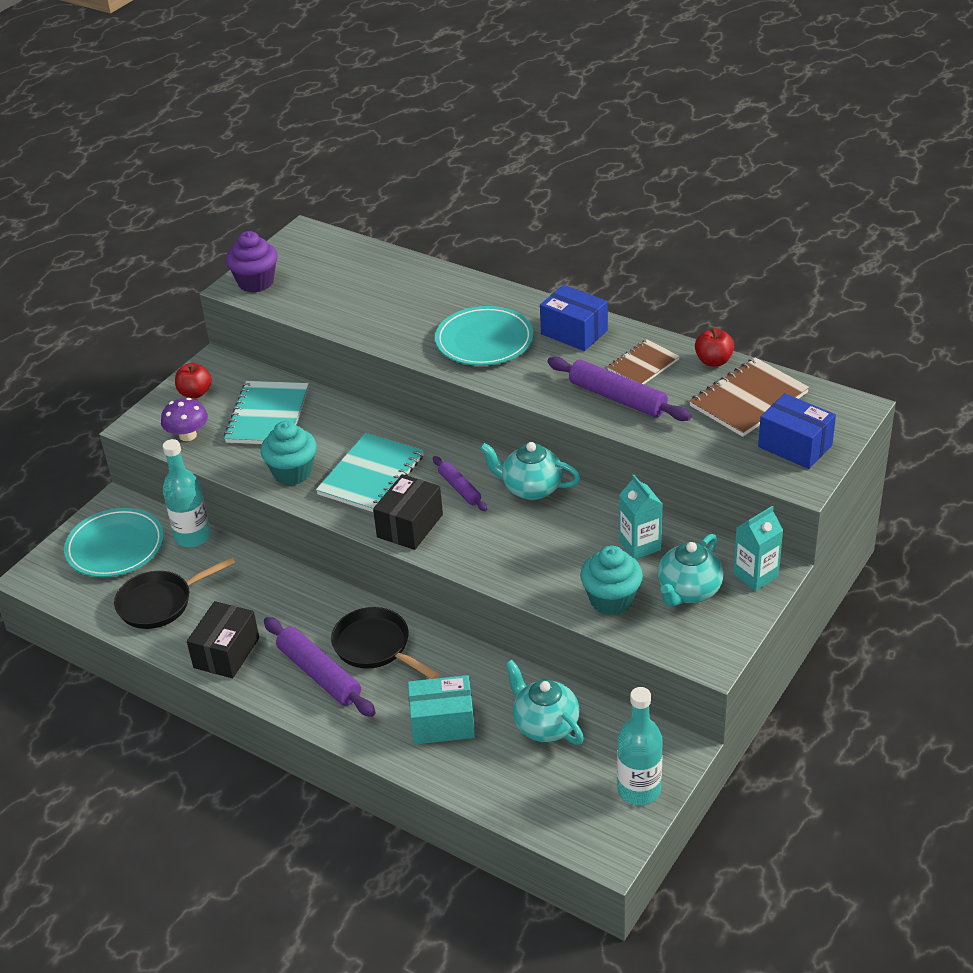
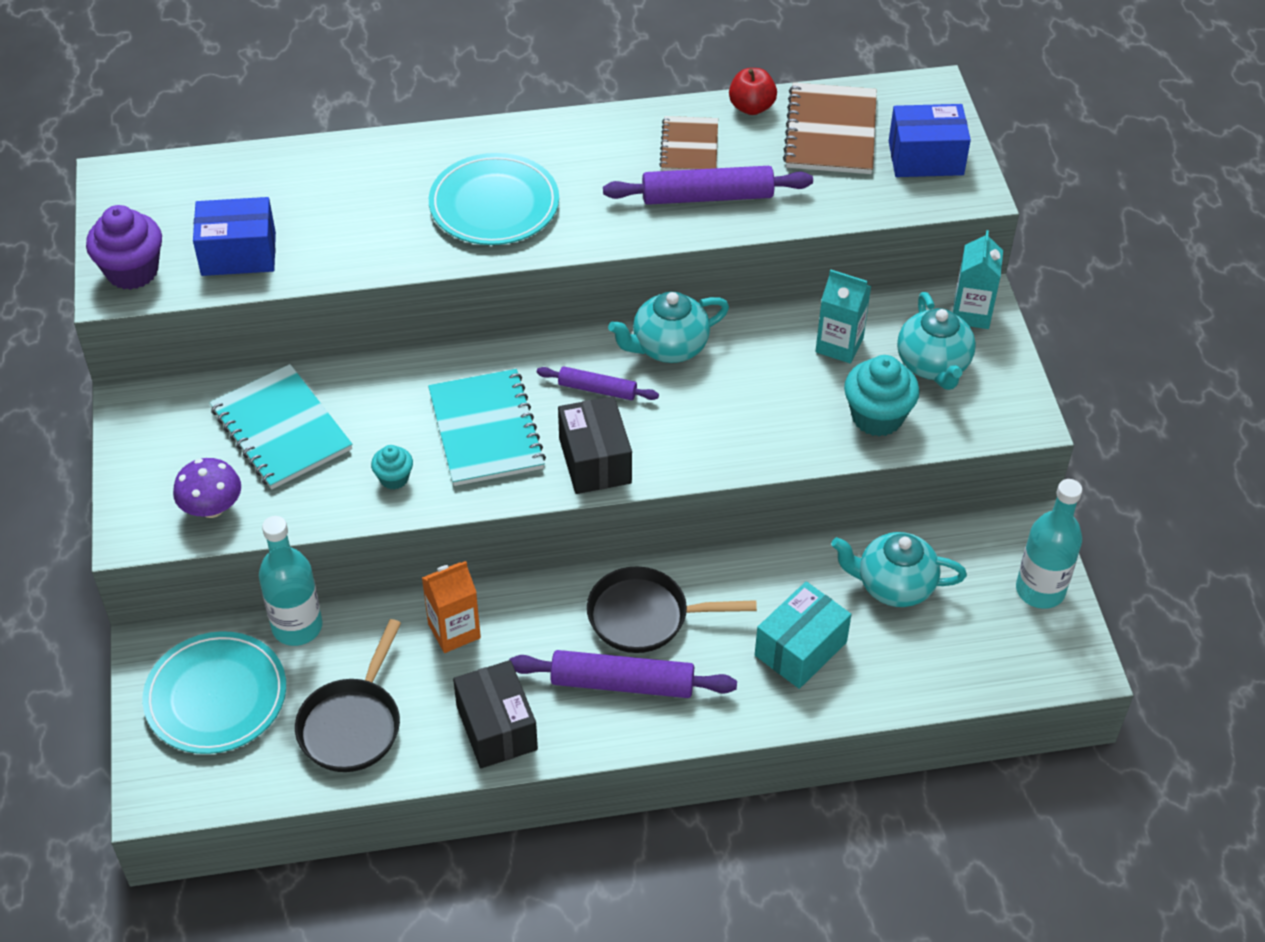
camera: 45 degrees left, 10 degrees up
red apple [175,363,212,398] -> none
turquoise cupcake [261,421,317,485] -> turquoise cupcake [371,445,413,490], size x0.55
blue box [540,285,608,351] -> blue box moved to [193,197,276,276]
none -> orange carton [422,561,481,653]

